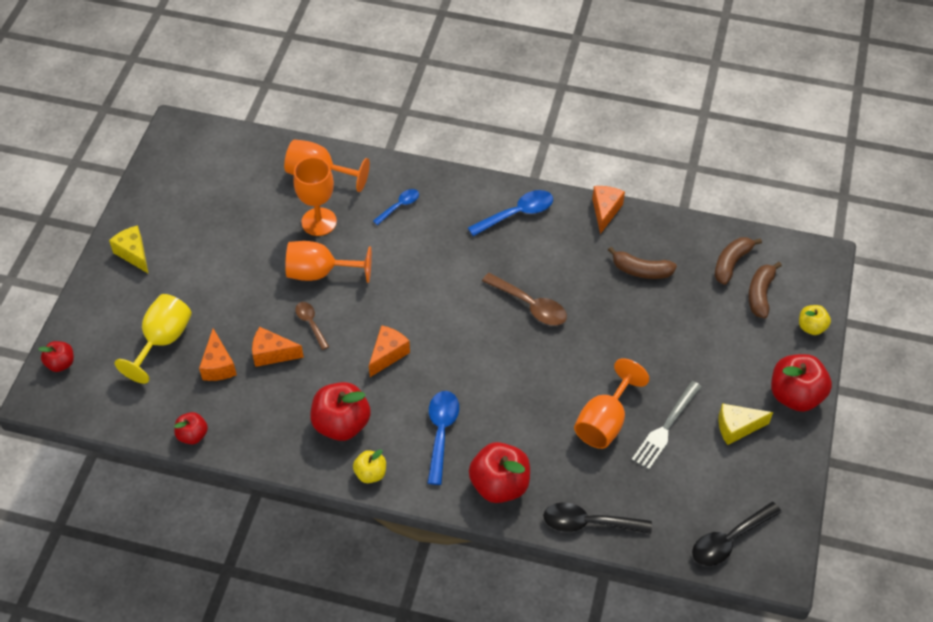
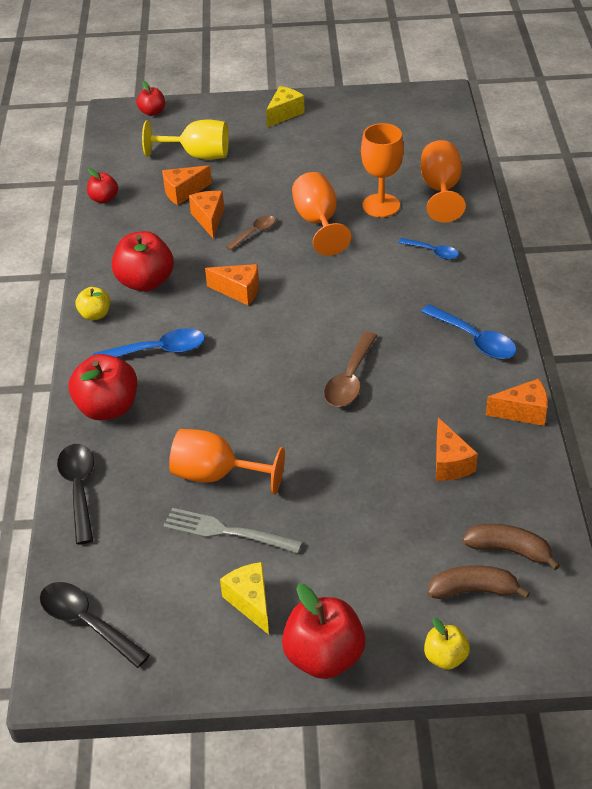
camera: 75 degrees right, 10 degrees down
brown banana [608,247,677,279] -> orange cheese [436,418,478,481]

